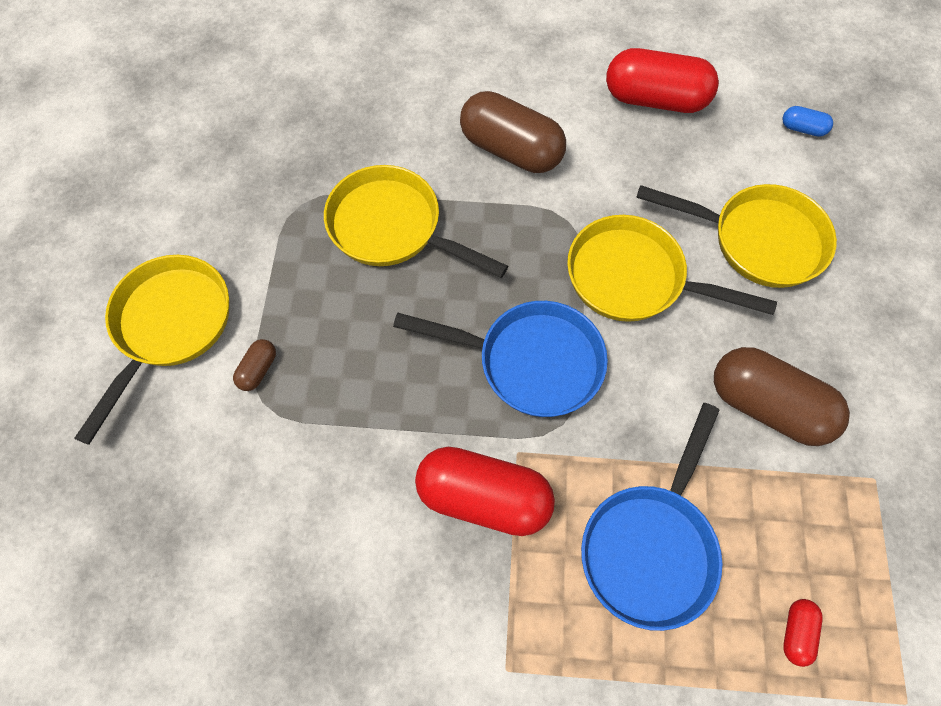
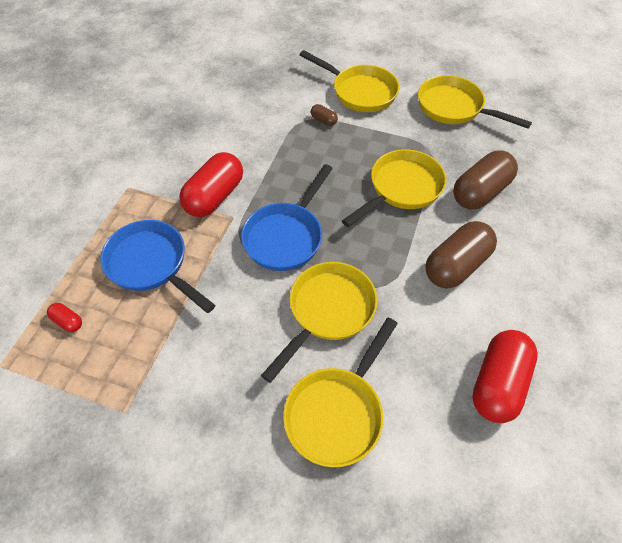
camera: 105 degrees right, 10 degrees down
brown capsule [714,347,850,446] -> brown capsule moved to [453,150,518,210]
blue capsule [782,106,833,137] -> none
none -> yellow pan [418,75,532,129]

